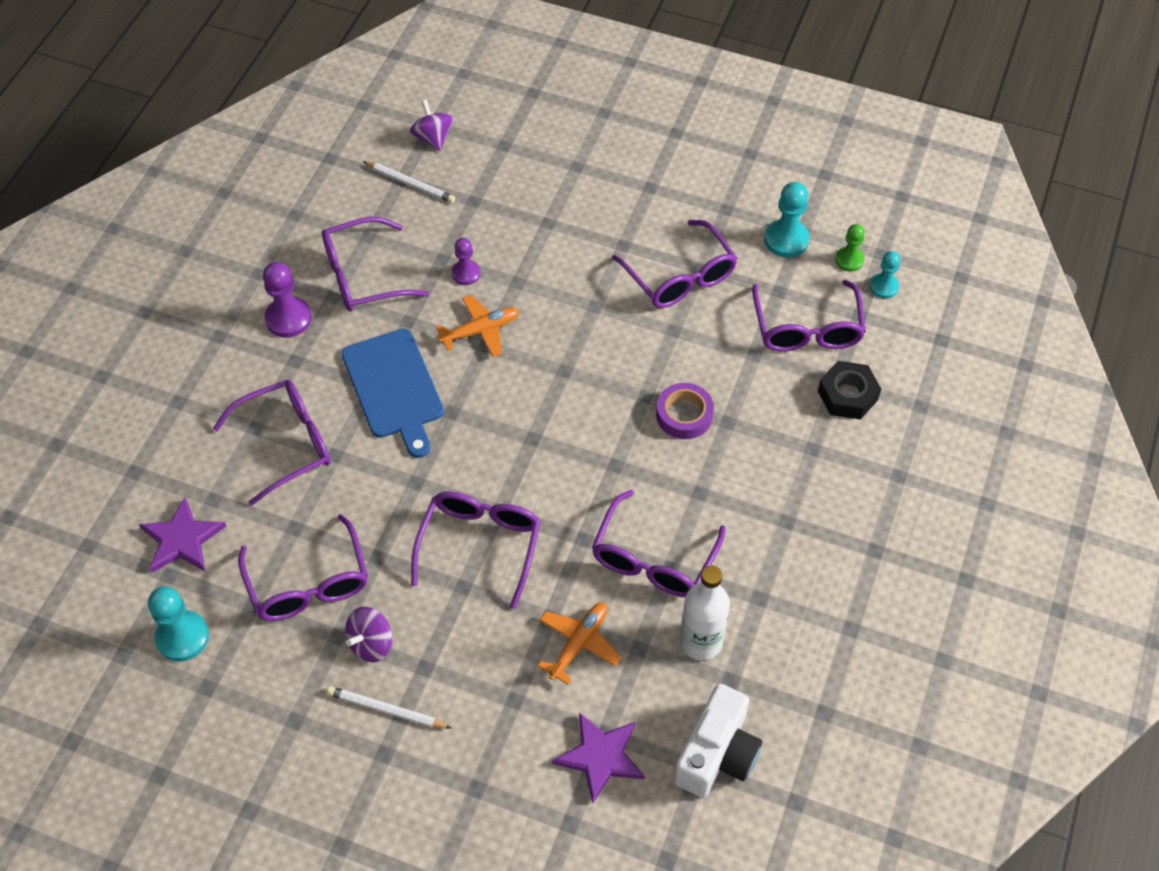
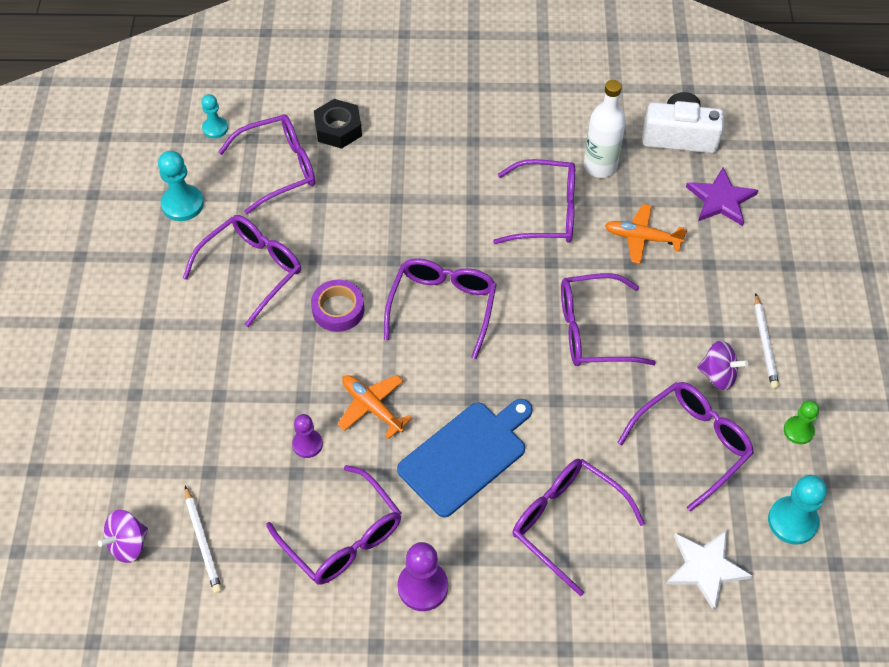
camera: 110 degrees left, 0 degrees up
purple star [139,497,226,573] -> white star [666,530,752,611]
white pencil [363,161,455,203] -> white pencil turned 150 degrees clockwise [185,486,222,593]
purple tape [656,383,714,439] -> purple tape moved to [311,279,364,332]
green pawn [835,224,865,272] -> green pawn moved to [784,400,819,444]
none -> purple glasses [384,258,497,359]

